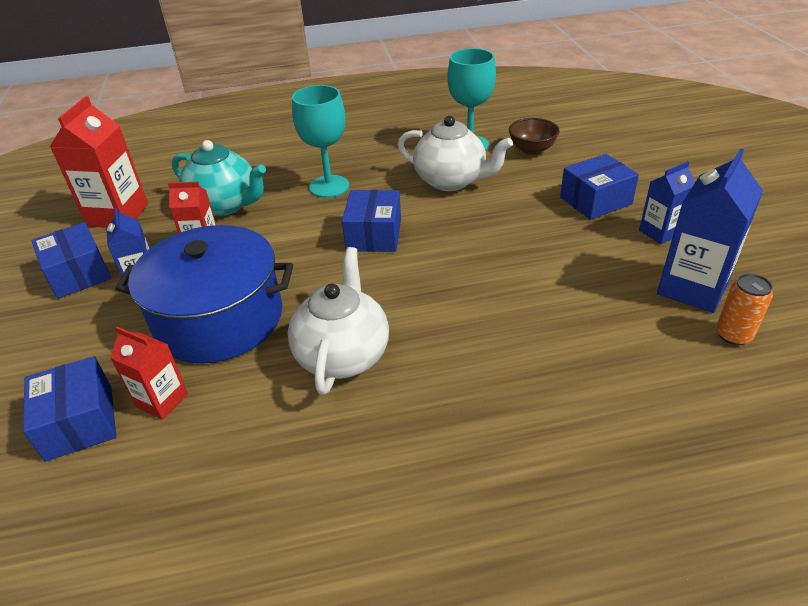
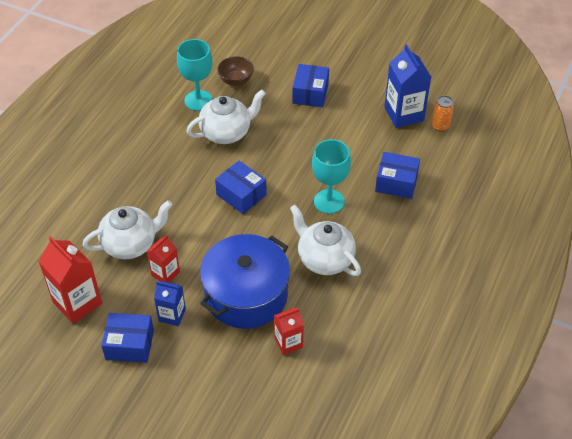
camera: 55 degrees left, 10 degrees up
blue box [23,356,116,462] -> blue box moved to [375,152,420,199]
turquoise teapot [172,140,266,216] -> white teapot [83,200,172,259]
turquoise goblet [292,85,349,198] -> turquoise goblet moved to [312,139,351,214]
blue carton [639,161,695,244] -> none

